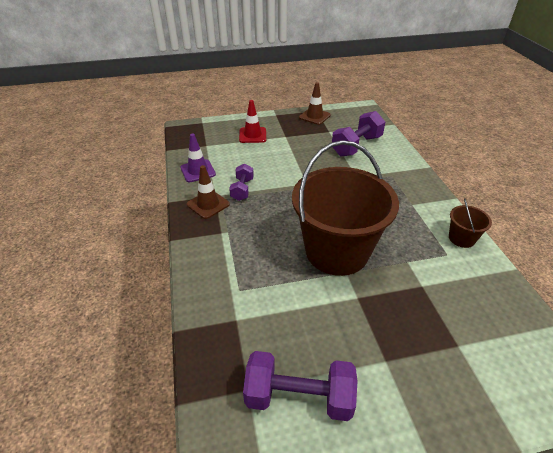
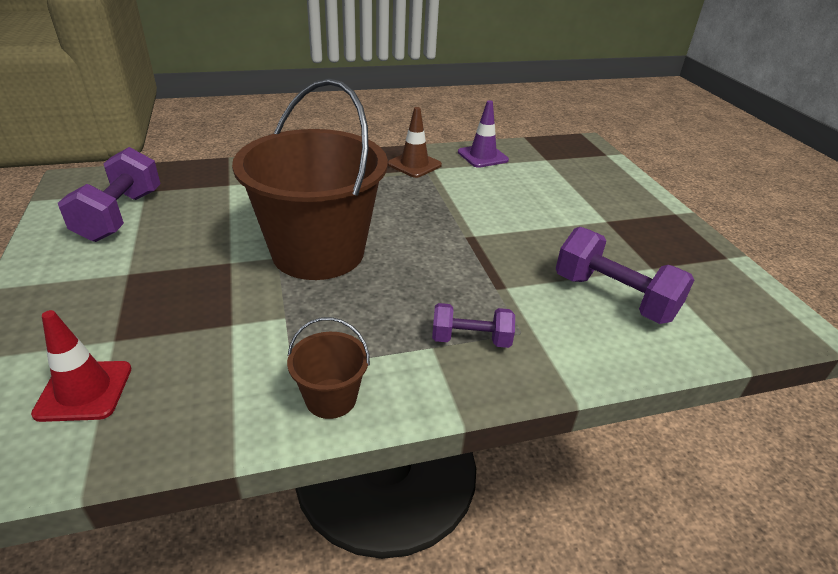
camera: 85 degrees right, 5 degrees down
purple dumbbell [229,164,254,201] -> purple dumbbell moved to [432,303,515,348]
red traffic cone [239,100,266,143] -> red traffic cone moved to [31,310,131,422]
brown traffic cone [299,82,331,125] -> none

